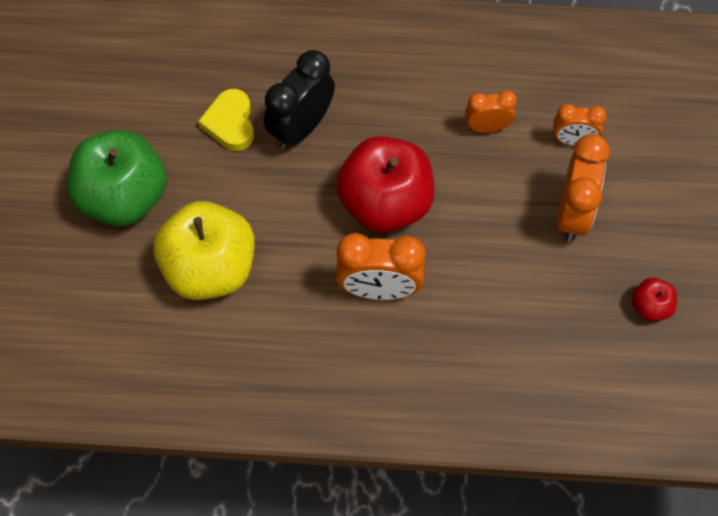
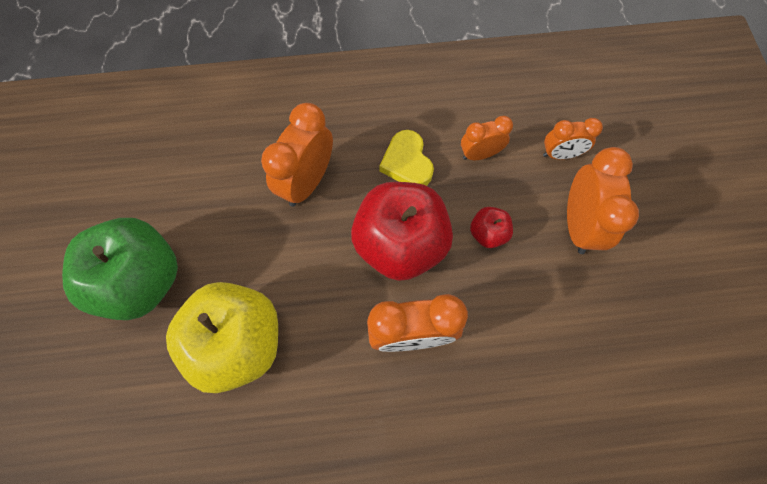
camera: 10 degrees left, 5 degrees up
yellow heart [198,89,254,151] -> yellow heart moved to [379,130,434,186]
black clock [264,50,335,150] -> orange clock [261,103,333,207]
red apple [632,278,677,321] -> red apple moved to [470,207,513,248]

